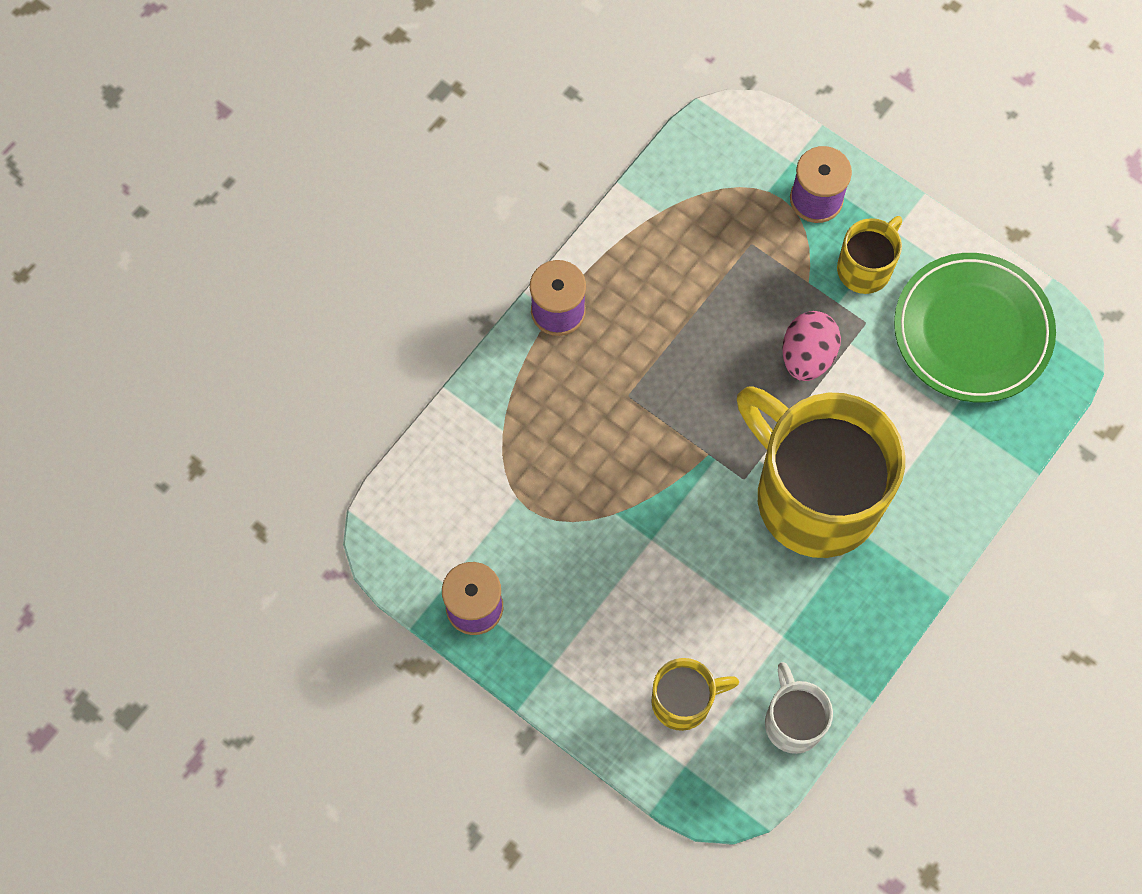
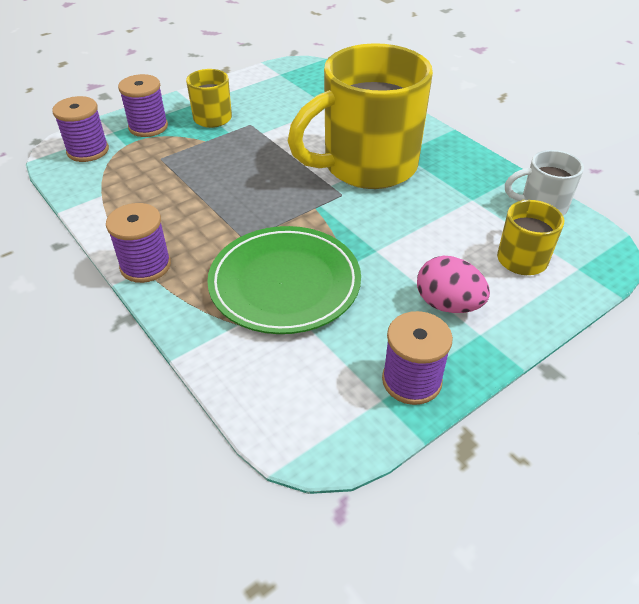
camera: 75 degrees left, 25 degrees down
pink egg [782,311,841,381] -> pink egg moved to [417,256,490,313]
green plate [894,253,1056,402] -> green plate moved to [207,226,361,334]
none -> purple spool [52,96,109,162]

